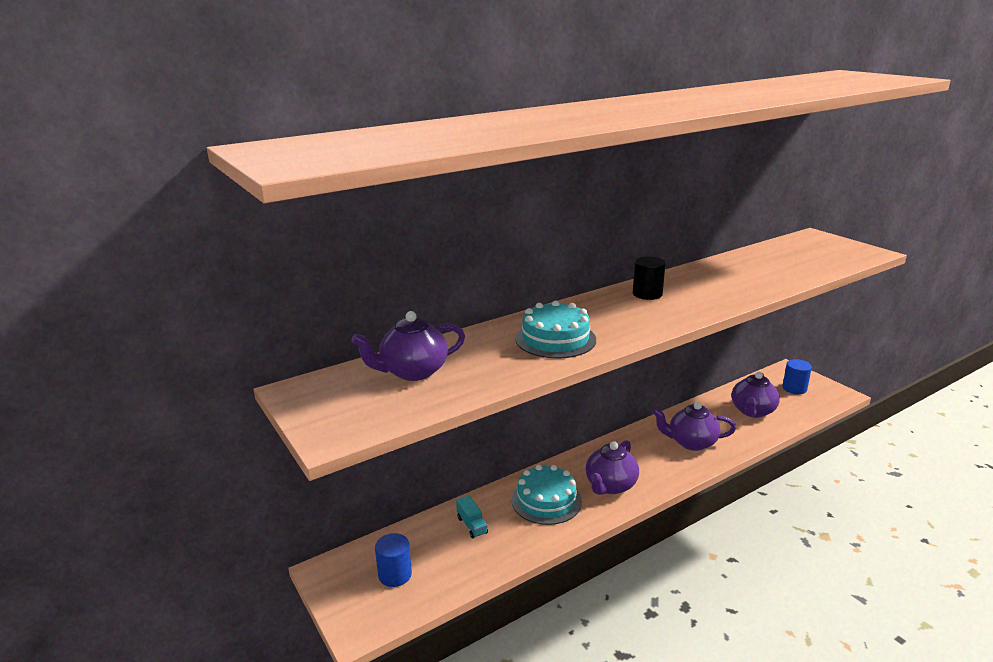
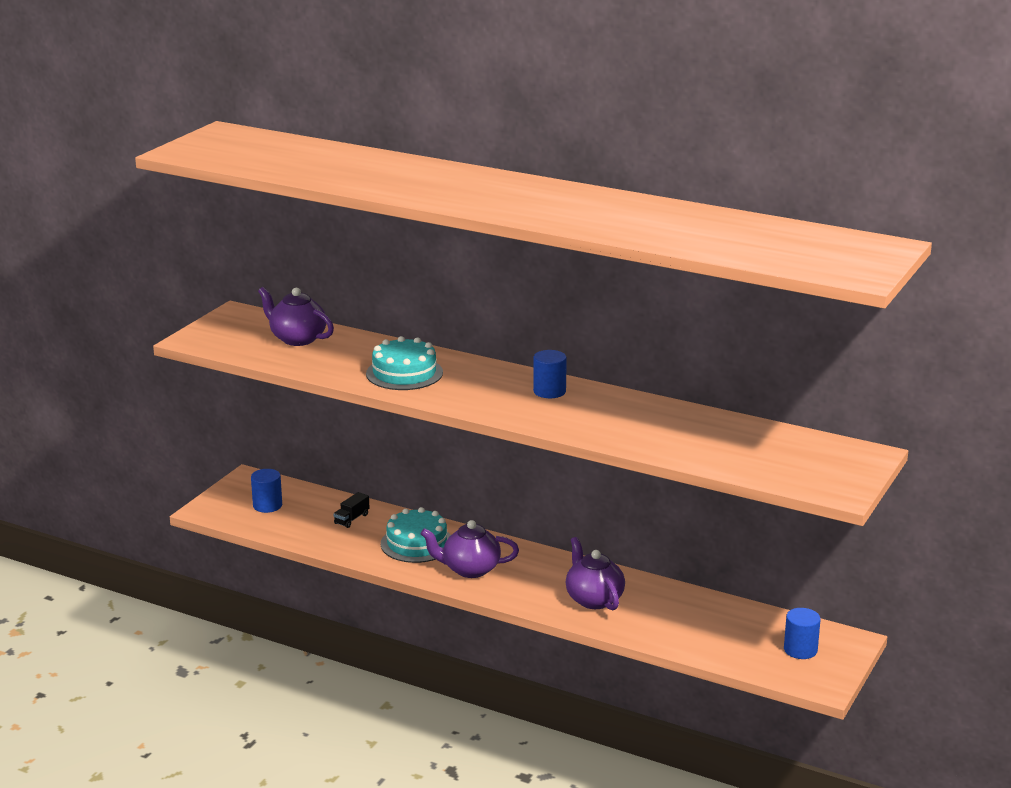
camera: 60 degrees right, 0 degrees up
turquoise truck [456,496,488,538] -> black truck [334,492,369,528]
black cylinder [633,256,666,300] -> blue cylinder [533,350,567,398]
purple teapot [731,372,780,418] -> none

